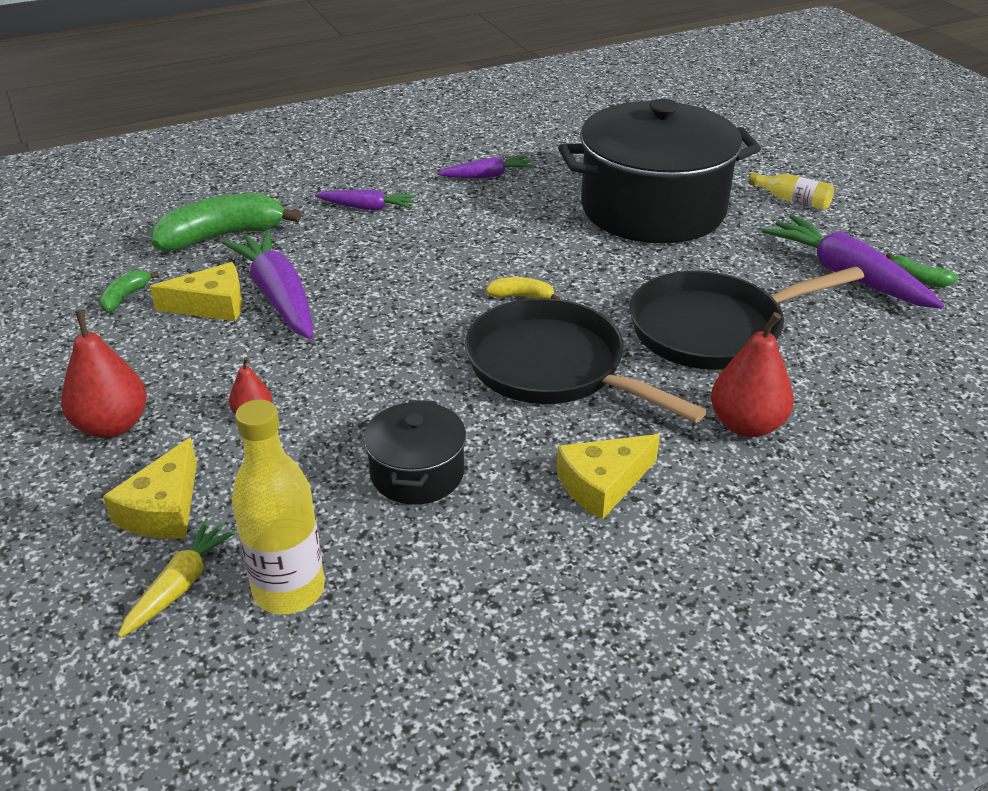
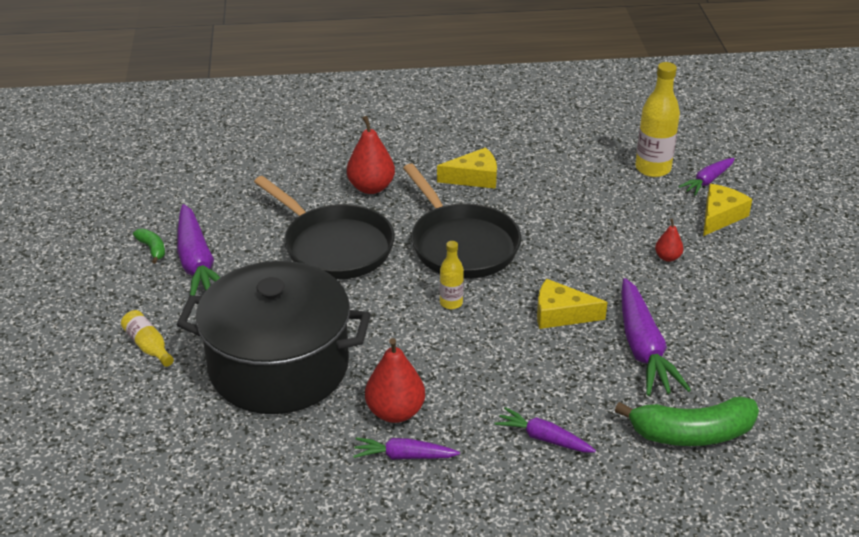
camera: 160 degrees left, 0 degrees up
red pear [61,310,147,438] -> red pear moved to [365,338,425,423]
green banana [99,270,159,313] -> none
yellow carrot [118,519,238,638] -> purple carrot [678,158,735,195]
yellow cheese [150,262,242,321] -> yellow cheese moved to [537,279,607,329]
black pot [364,400,466,505] -> none
yellow banana [486,277,560,299] -> yellow bottle [440,241,464,309]
black pan [629,266,864,370] -> black pan turned 45 degrees clockwise [254,176,395,280]

